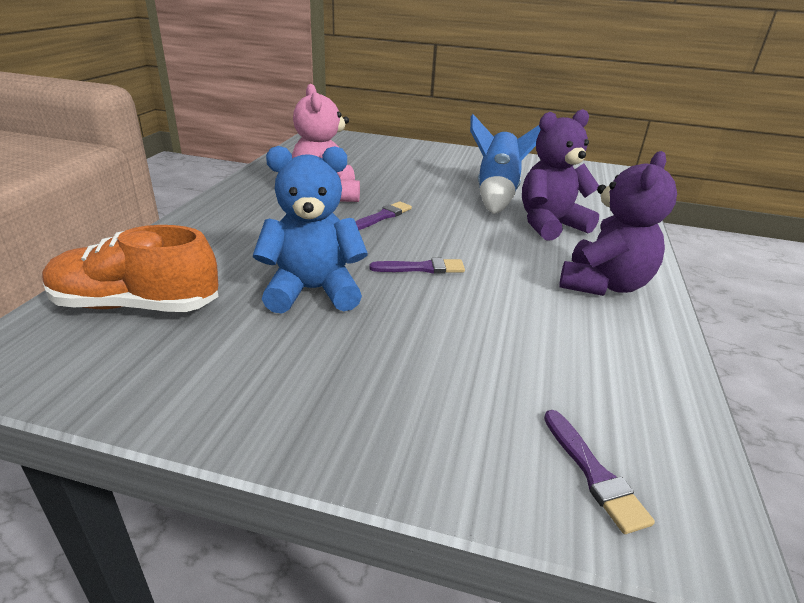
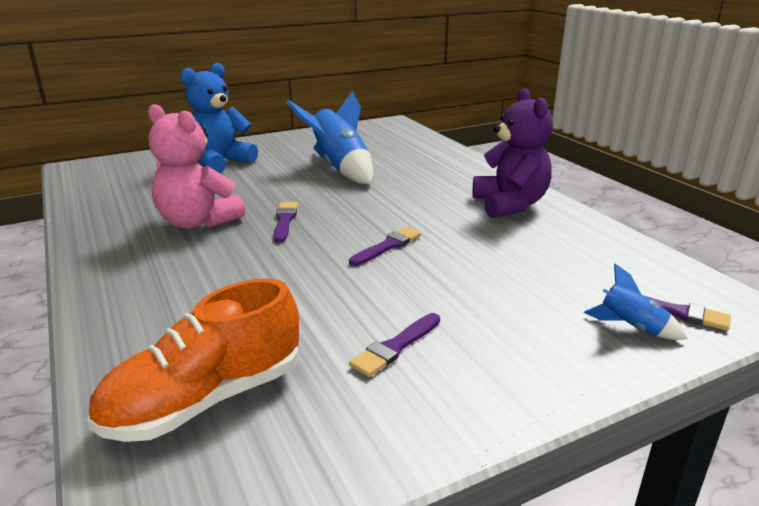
camera: 40 degrees left, 5 degrees down
blue teddy bear [253,146,368,314] -> blue teddy bear moved to [180,63,258,173]
purple teddy bear [522,109,599,241] -> none
none -> purple brush [349,313,440,377]
none -> blue rocket [584,264,687,340]

